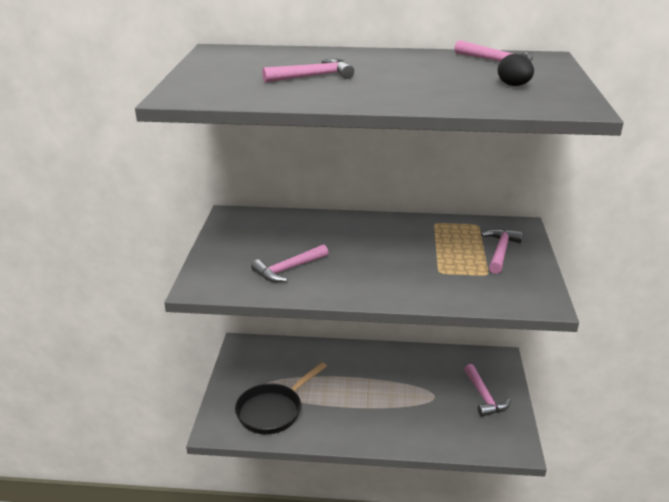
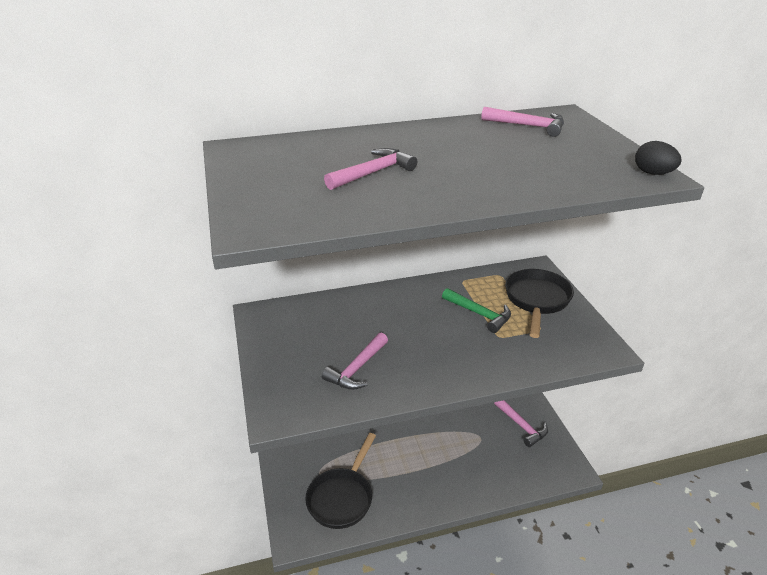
camera: 20 degrees left, 5 degrees up
pink hammer [481,229,523,274] -> black pan [505,269,574,338]
black egg [498,54,534,86] -> black egg moved to [635,141,682,175]
none -> green hammer [442,288,511,333]

